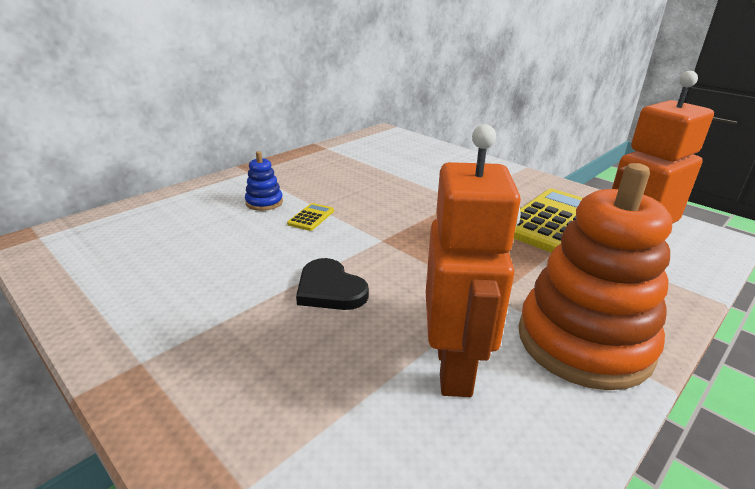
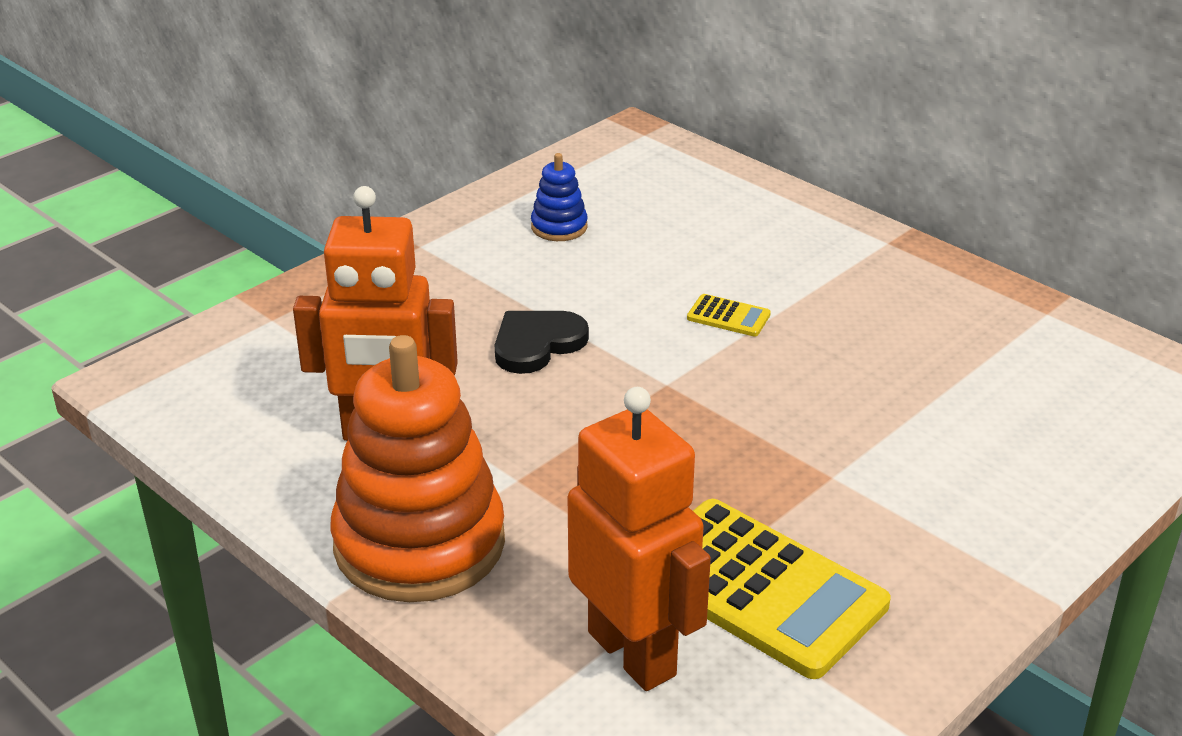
camera: 90 degrees right, 5 degrees up
blue stacking toy [245,151,283,211] -> blue stacking toy moved to [531,153,588,241]

